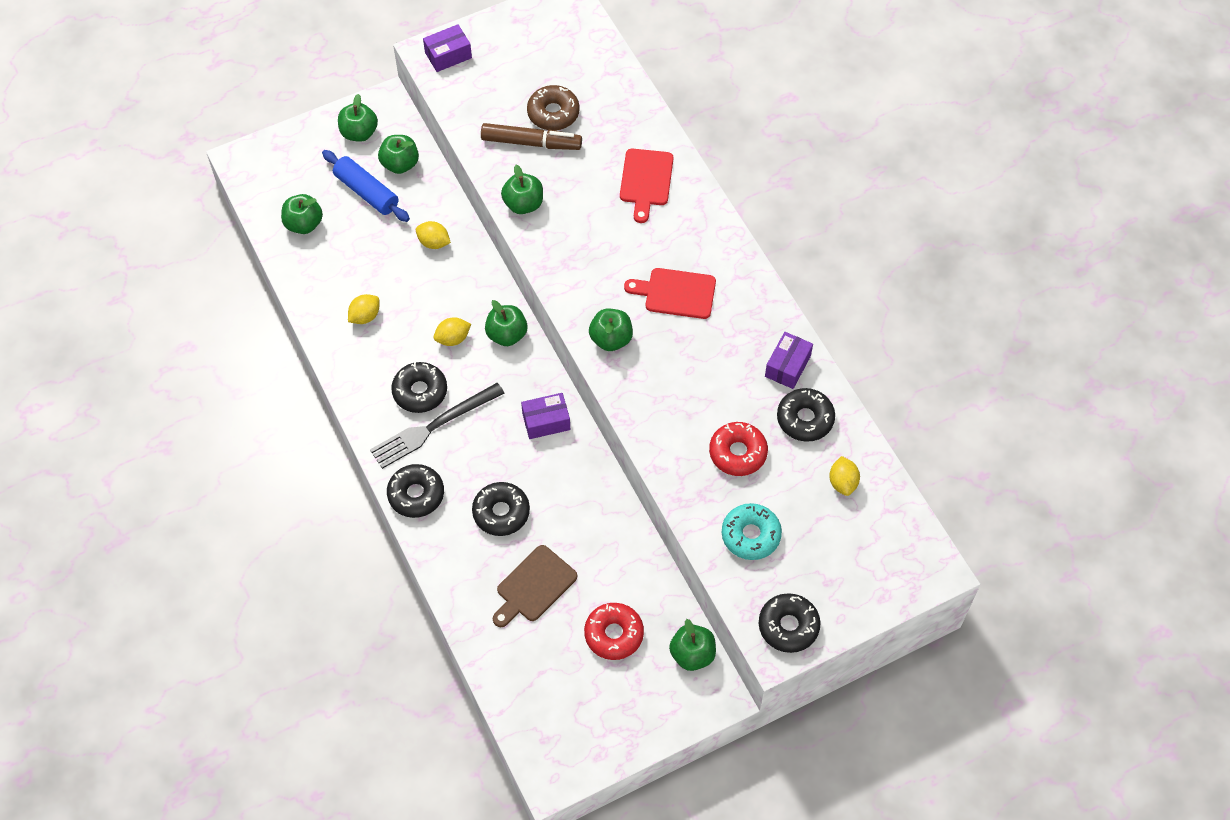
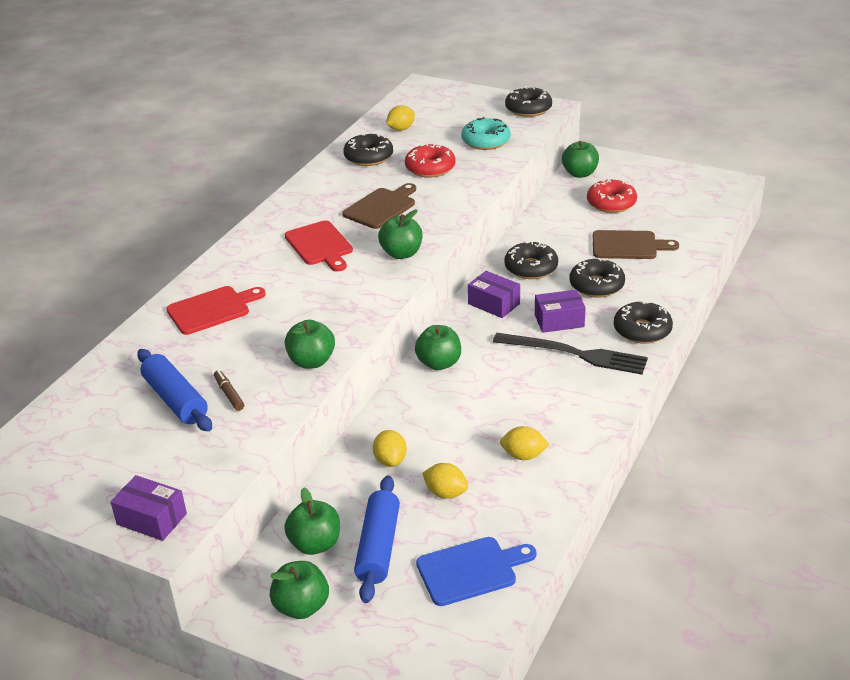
camera: 125 degrees left, 25 degrees down
green apple [281,194,323,234] -> blue cutting board [416,537,536,606]
black donut [391,362,447,413] -> black donut moved to [504,241,558,279]
yellow lemon [434,317,471,346] -> yellow lemon moved to [422,463,468,499]
brown marker [481,123,582,150] -> brown marker [214,370,244,411], size x0.49
brown donut [527,85,580,130] -> blue rolling pin [137,349,212,432]
purple box [765,332,813,389] -> purple box moved to [535,290,586,333]
none -> brown cutting board [342,183,416,229]

